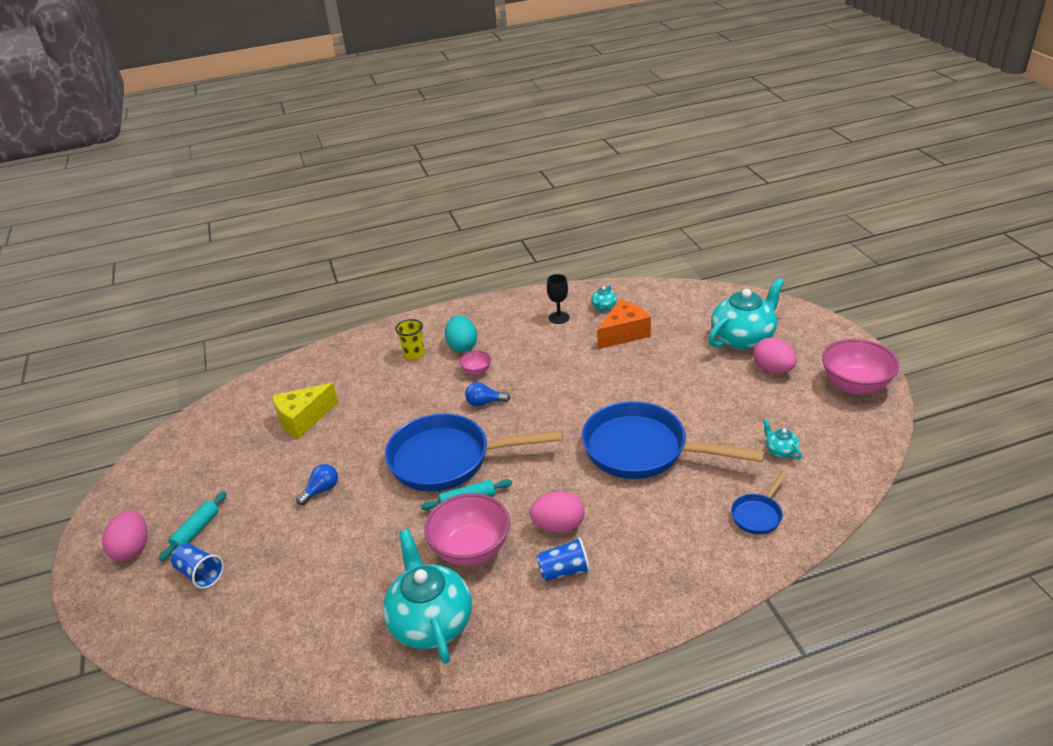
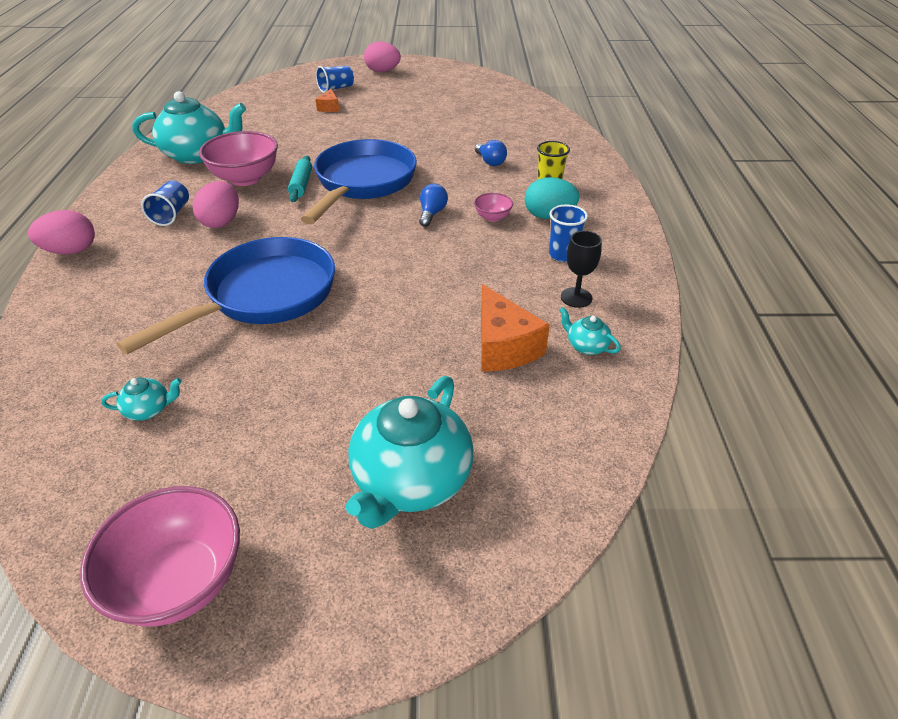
camera: 105 degrees right, 5 degrees up
turquoise rolling pin [159,492,227,561] -> none
yellow cheese [272,383,338,439] -> none
blue light bulb [296,464,338,505] -> blue light bulb moved to [475,140,507,166]
turquoise teapot [709,278,784,350] -> turquoise teapot turned 45 degrees clockwise [346,376,474,529]
blue pan [731,472,787,534] -> none
pink egg [753,338,797,374] -> pink egg moved to [28,210,95,255]
none -> orange cheese [316,89,339,112]
none -> blue cup [549,204,588,262]

